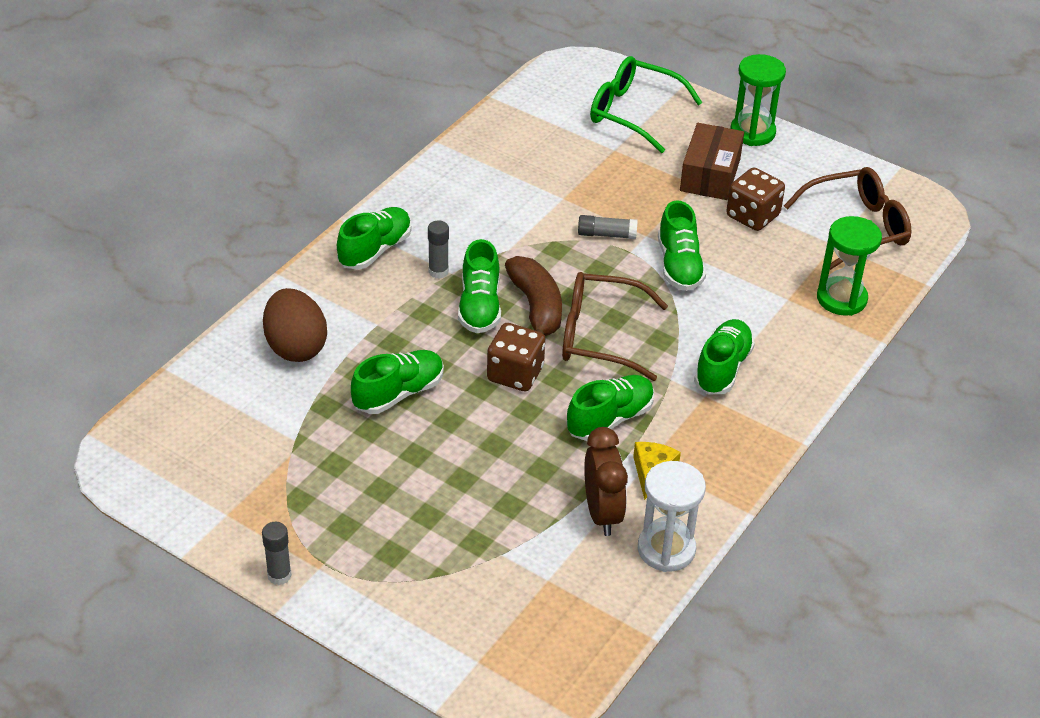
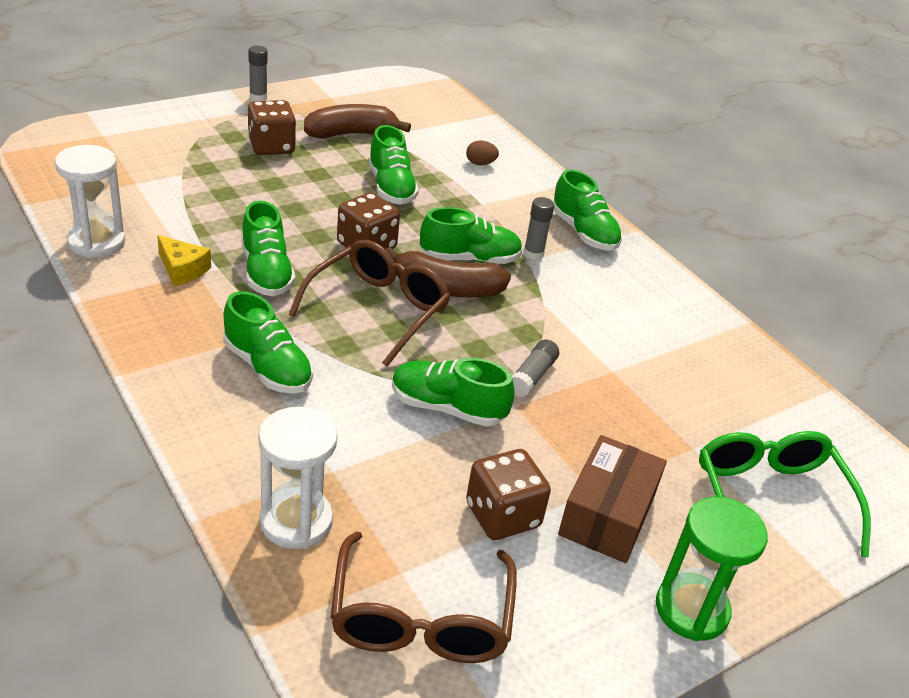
camera: 110 degrees right, 5 degrees down
brown egg [263,288,327,362] -> brown egg [466,141,499,165], size x0.45
green shoe [458,239,501,333] -> green shoe turned 150 degrees clockwise [420,207,523,264]
brown clock [584,427,628,536] -> none
green glasses [590,56,703,153] -> green glasses turned 60 degrees counterclockwise [699,431,871,557]
brown box [680,123,744,200] -> brown box turned 75 degrees clockwise [558,435,667,563]
green hourglass [817,216,882,316] -> white hourglass [258,407,338,549]
none -> brown dice [248,100,296,155]
none -> brown banana [304,104,411,139]

